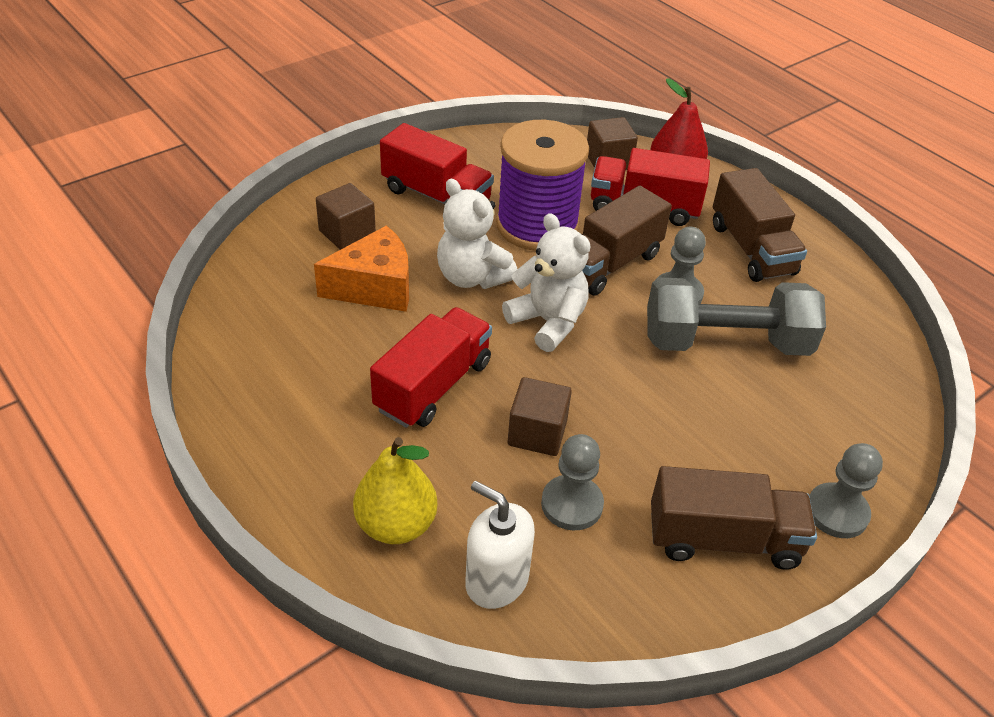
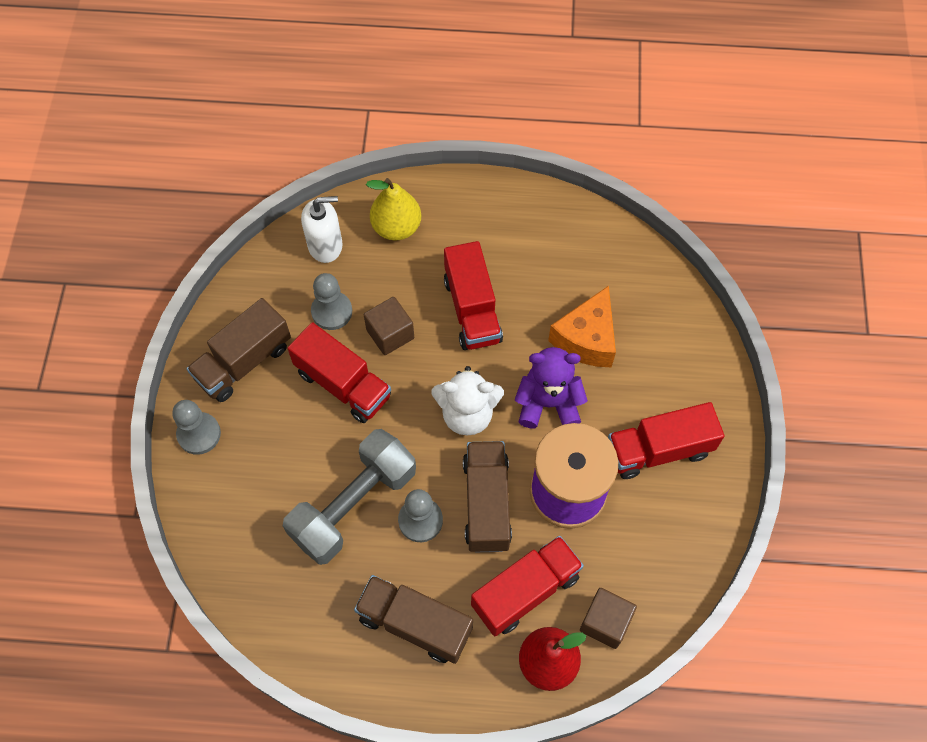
camera: 135 degrees right, 20 degrees up
brown cube [316,183,376,250] -> none
white teddy bear [437,179,517,289] -> purple teddy bear [515,347,588,428]
none -> red truck [288,322,391,423]

